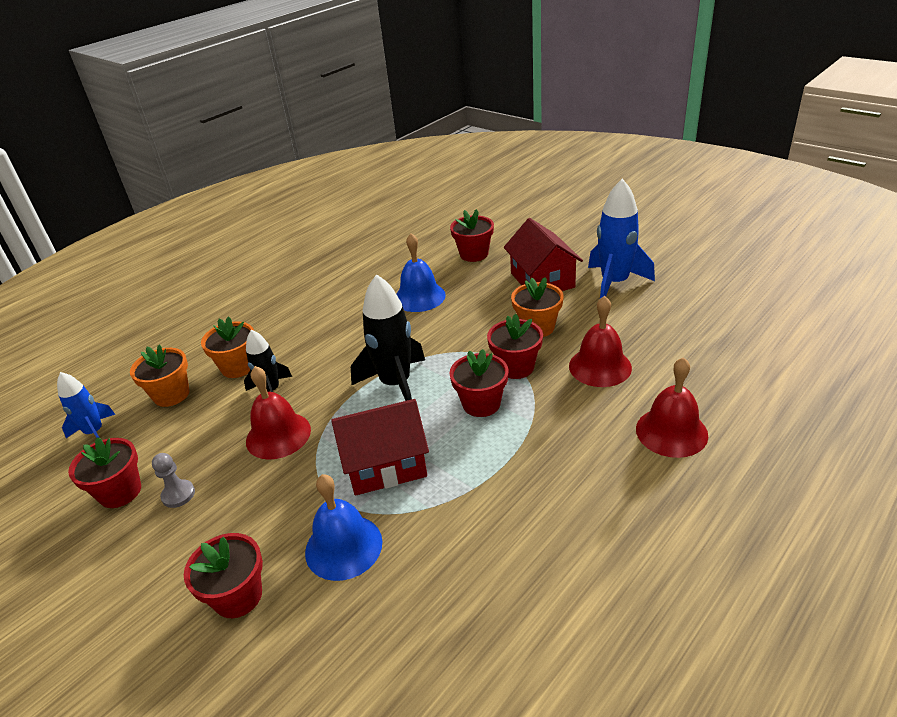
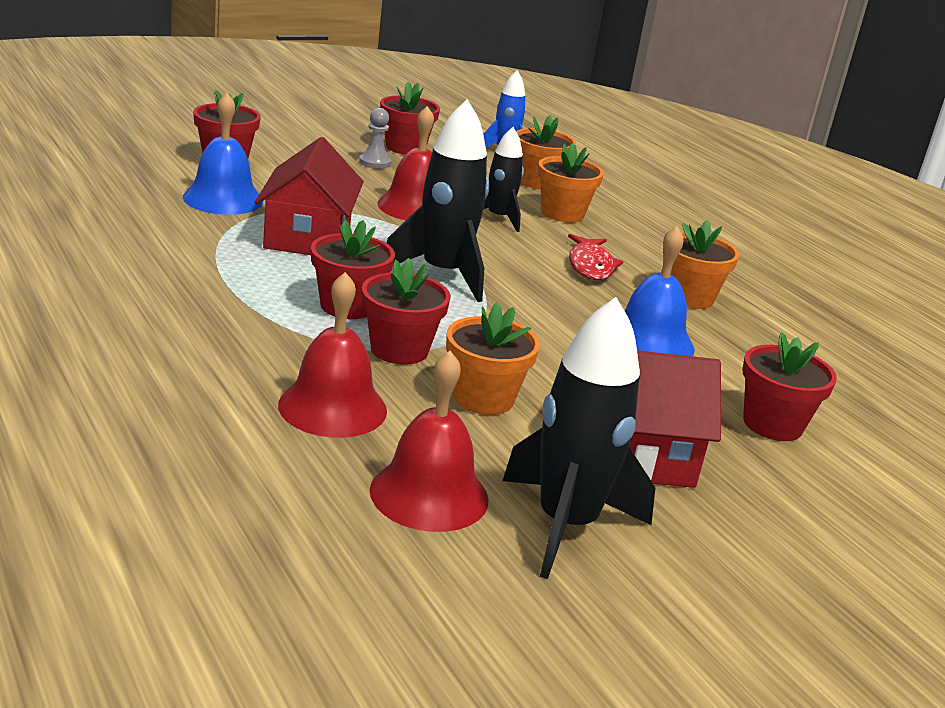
camera: 100 degrees right, 10 degrees down
blue rocket [588,179,655,299] -> black rocket [503,297,655,579]
red bell [636,357,708,458] -> red bell moved to [370,351,489,532]
none -> red fish [568,234,623,280]
none -> orange flower pot [671,220,739,309]

